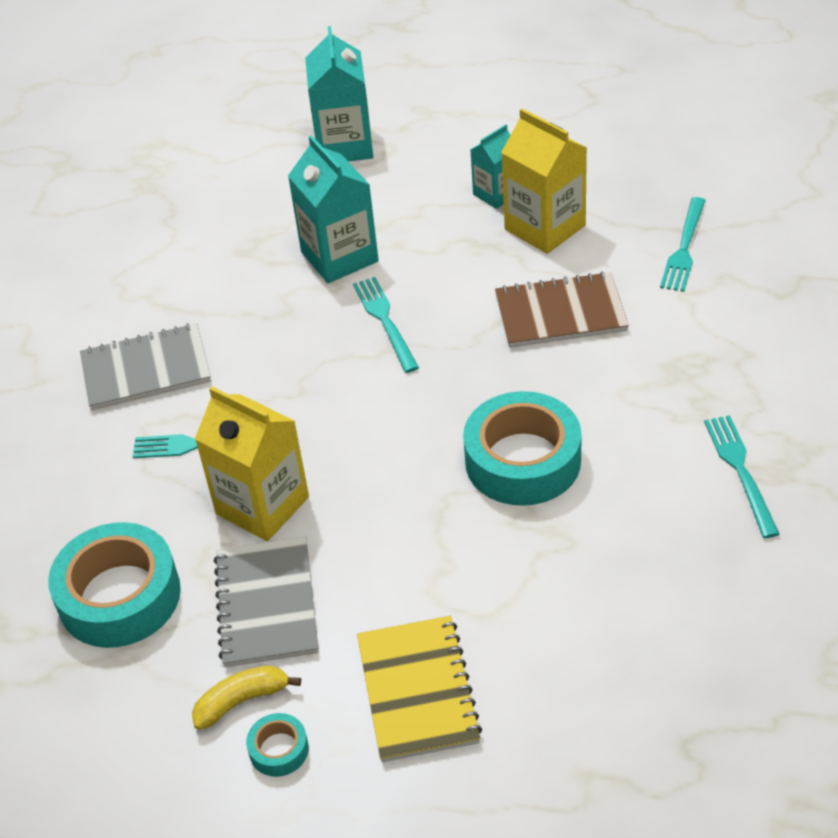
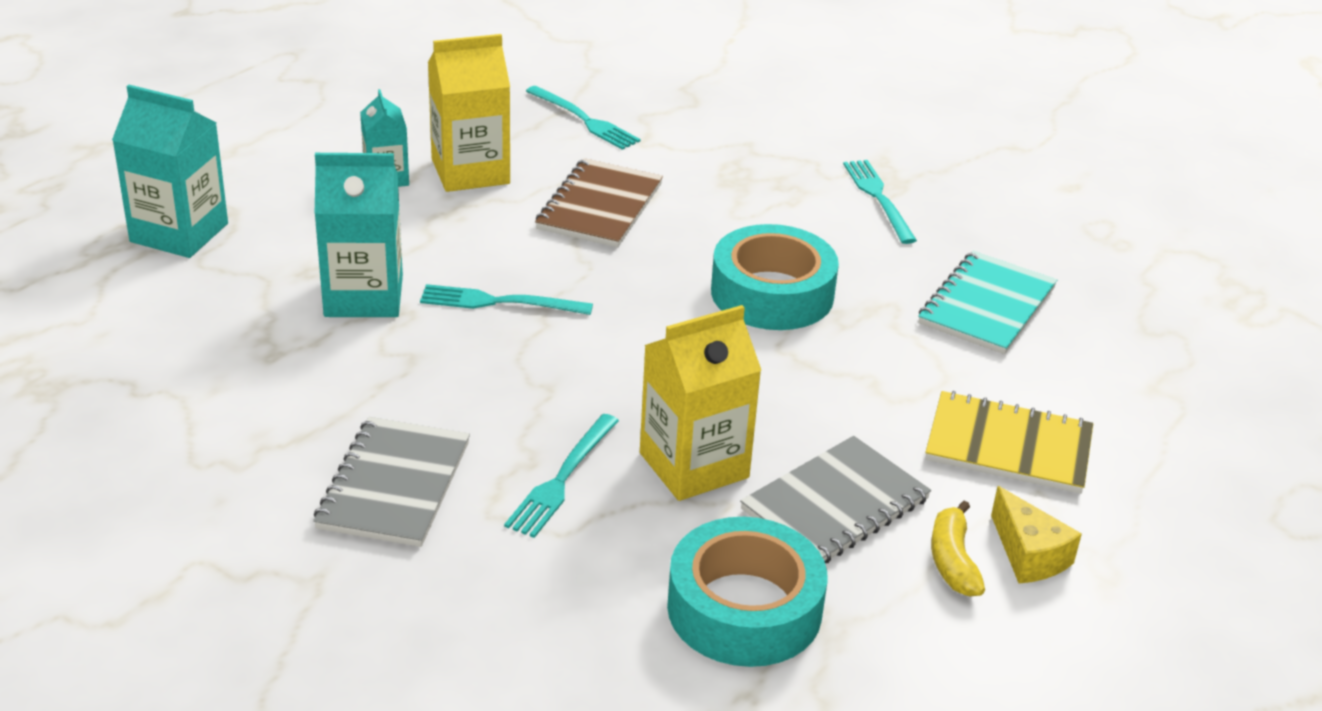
camera: 70 degrees left, 10 degrees down
grey notebook [214,536,318,667] -> grey notebook turned 60 degrees counterclockwise [740,436,931,563]
turquoise tape [246,713,309,777] -> yellow cheese [991,486,1082,583]
turquoise fork [704,415,780,538] -> turquoise fork turned 60 degrees clockwise [843,160,917,244]
none -> turquoise notebook [918,251,1057,354]

